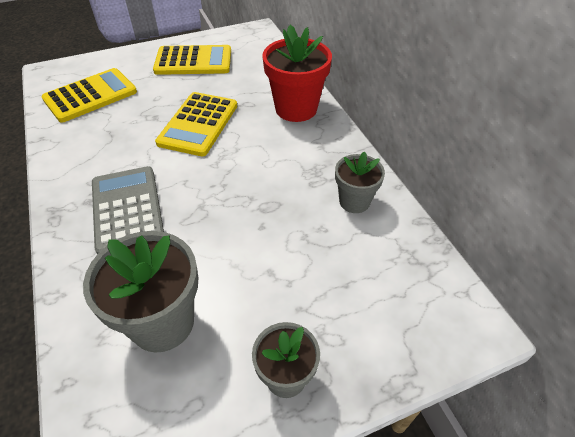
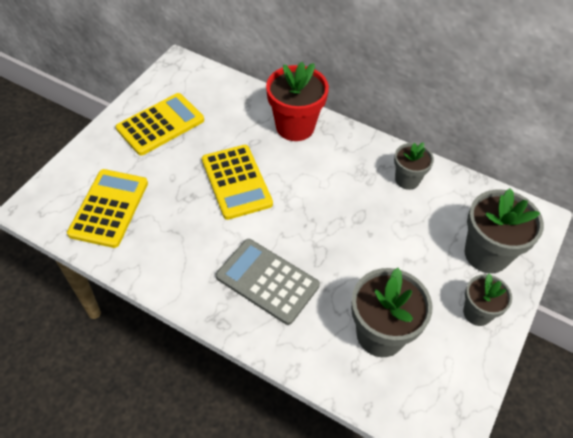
camera: 40 degrees left, 5 degrees up
none -> grey flower pot [464,188,544,273]

